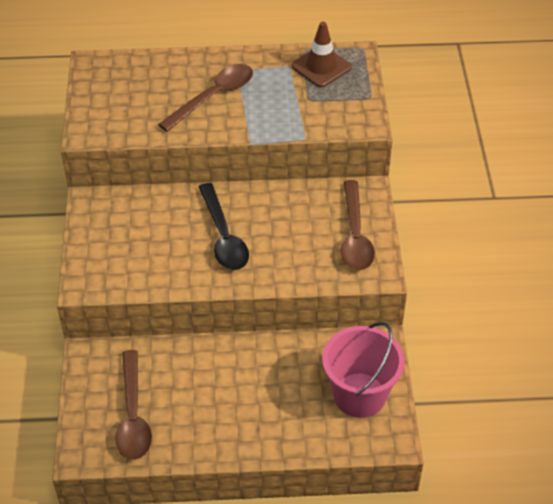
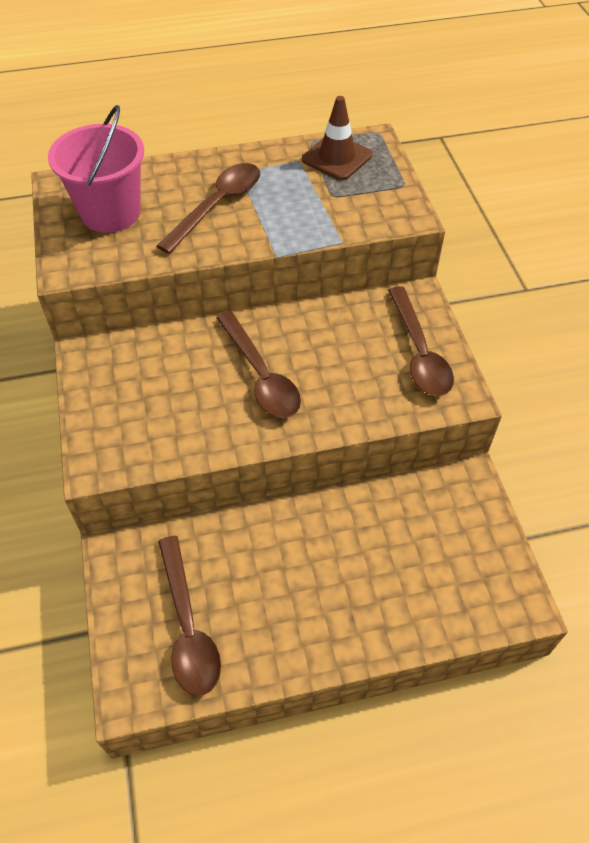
camera: 10 degrees left, 5 degrees up
black spoon [198,183,249,270] -> brown spoon [217,311,301,418]
pink bucket [322,322,405,418] -> pink bucket moved to [48,105,144,233]

